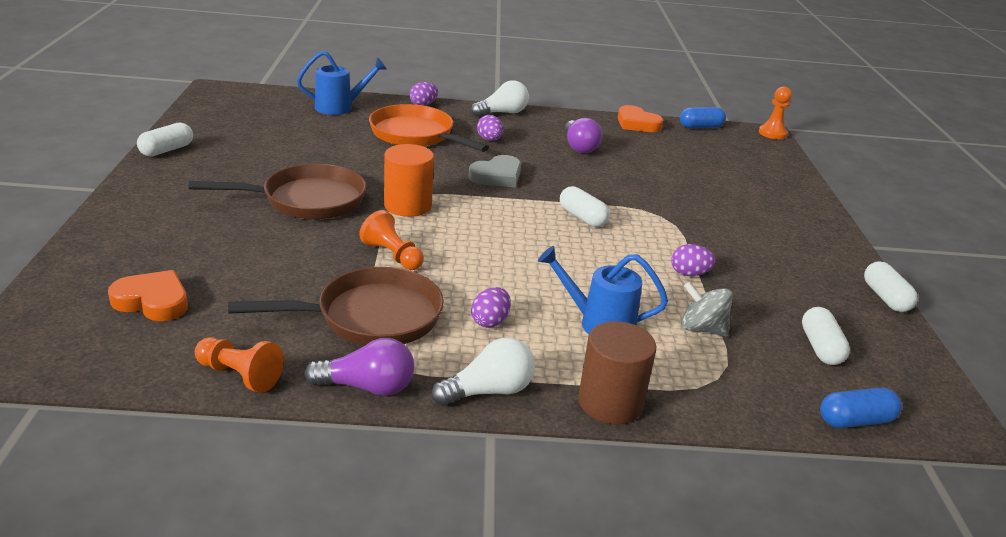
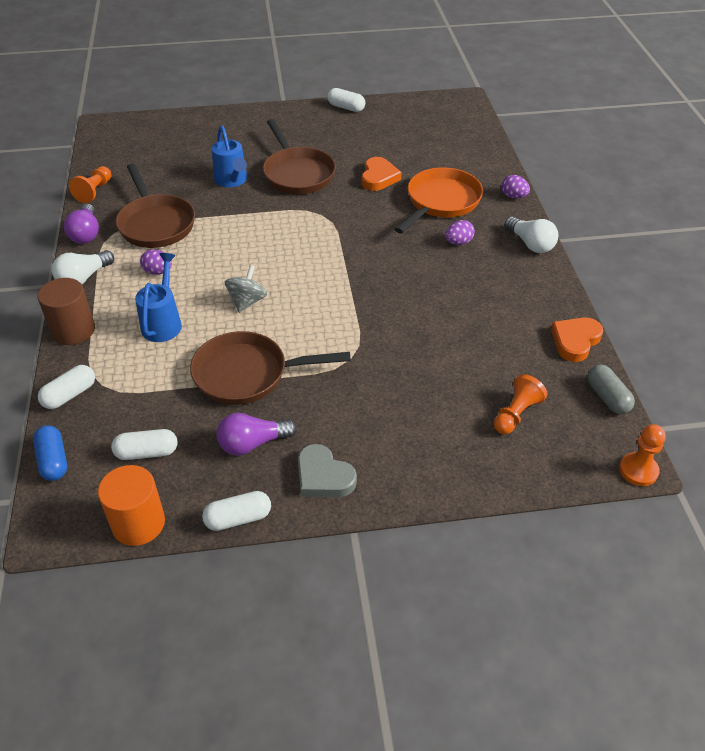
camera: 85 degrees right, 15 degrees up
orange heart [108,270,188,321] -> orange heart moved to [362,157,402,191]
blue watering can [297,51,387,115] -> blue watering can moved to [212,126,247,188]
orange pawn [359,210,424,270] -> orange pawn moved to [494,374,547,435]
orange cylinder [384,144,434,217] -> orange cylinder moved to [98,465,165,546]
white light bulb [431,337,535,406] -> white light bulb turned 75 degrees clockwise [52,250,114,284]
grey heart [469,155,521,188] -> grey heart moved to [298,444,357,497]
white capsule [560,186,610,227] -> white capsule moved to [38,365,95,409]
purple light bulb [565,118,602,153] -> purple light bulb moved to [216,413,297,456]
purple egg [671,244,715,276] -> brown pan [190,331,351,405]
blue capsule [680,107,726,128] -> grey capsule [588,364,635,414]
grey spinning top [681,282,733,336] -> grey spinning top moved to [225,265,267,313]

